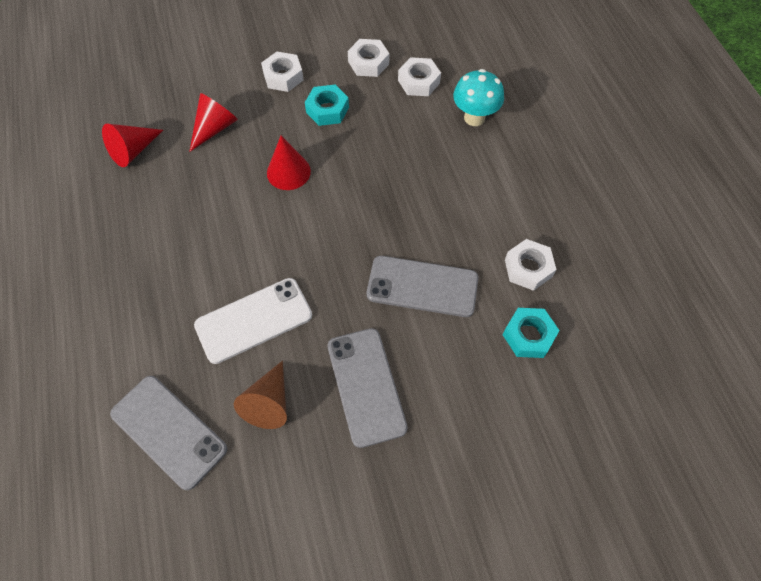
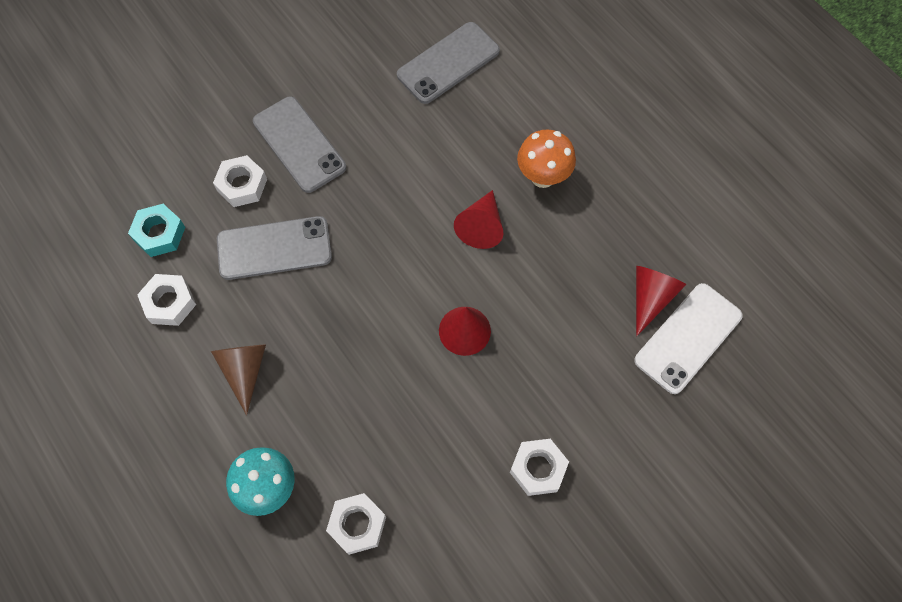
camera: 160 degrees right, 5 degrees up
grey phone [110,376,227,490] -> grey phone turned 60 degrees counterclockwise [397,22,500,104]
red cone [189,93,238,152] -> red cone moved to [454,190,503,249]
white phone [194,278,312,364] -> white phone moved to [634,283,743,394]
brown cone [234,361,287,429] -> brown cone moved to [211,344,266,415]
turquoise nut [305,85,349,126] -> none
white nut [348,39,389,77] -> white nut moved to [213,155,267,207]
none -> orange mushroom [517,129,576,188]

